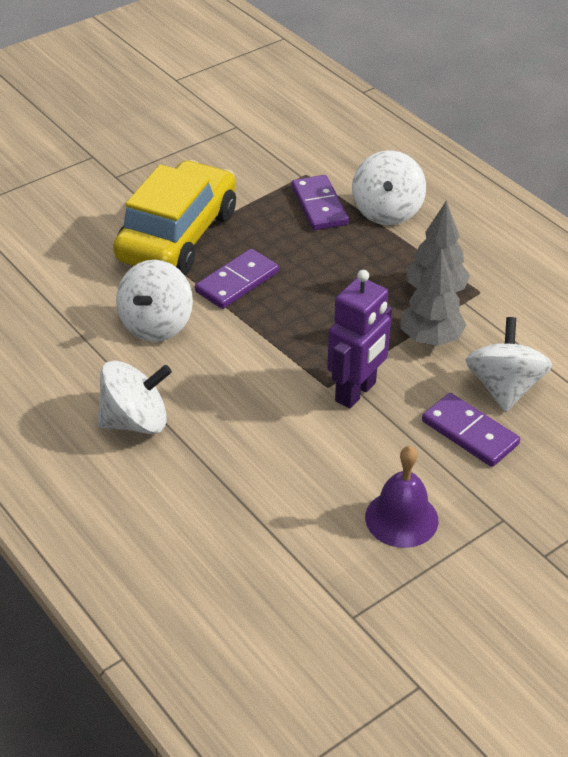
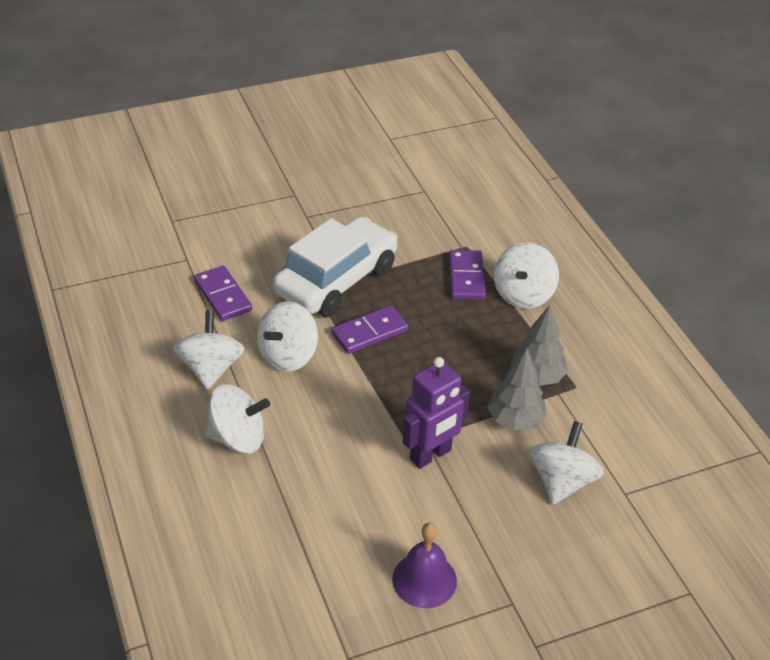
camera: 15 degrees right, 0 degrees up
yellow car [113,160,236,275] -> white car [273,216,398,317]
purple domino [422,393,520,467] -> purple domino moved to [194,265,252,321]
none -> white spinning top [173,310,245,389]

